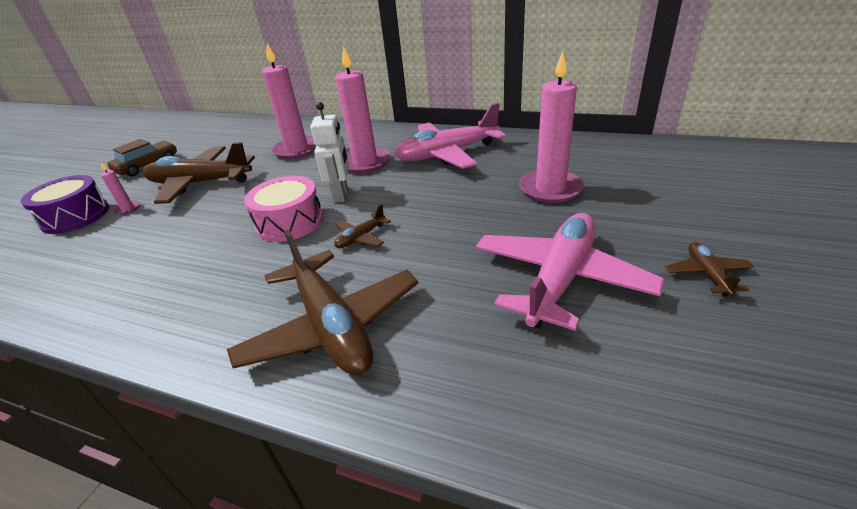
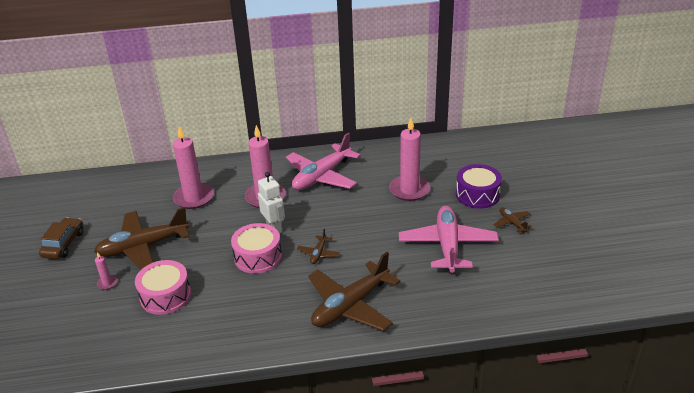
camera: 30 degrees left, 0 degrees up
purple drum [21,175,109,234] -> purple drum moved to [456,164,502,209]
brown plane [227,230,418,376] -> brown plane turned 105 degrees clockwise [308,252,400,331]
none -> pink drum [135,260,191,315]

